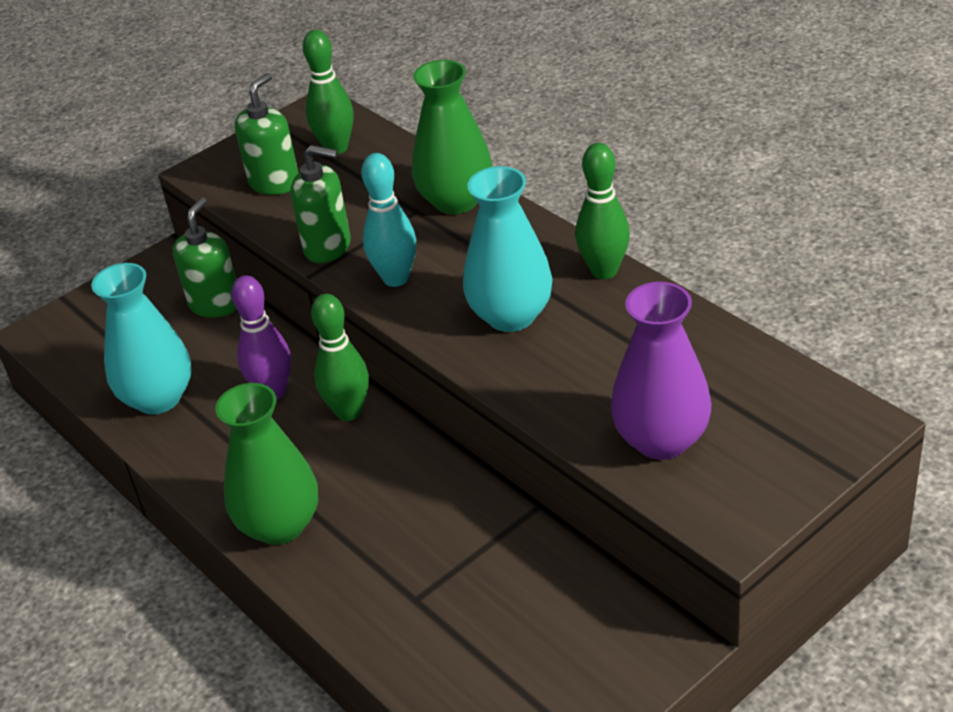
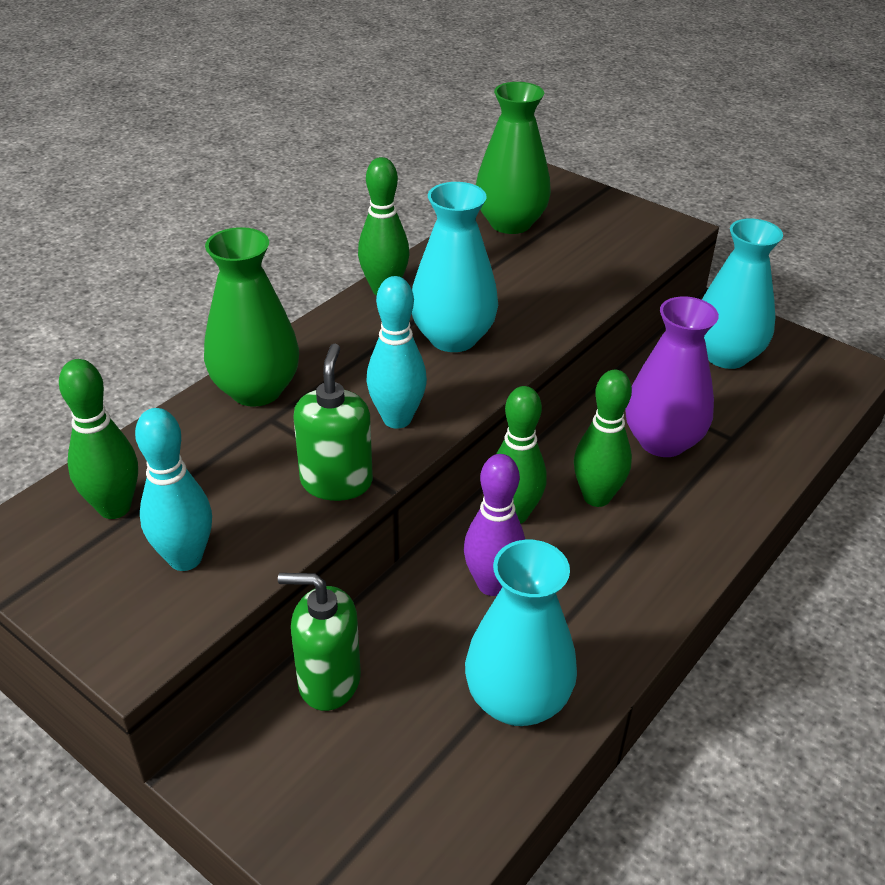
camera: 105 degrees left, 0 degrees up
green vase [215,383,318,545] -> green vase moved to [476,82,551,234]
green soap dispenser [235,73,299,195] -> turquoise bowling pin [135,408,212,571]
purple vase [611,282,711,460] -> purple vase moved to [626,296,719,457]
none -> green bowling pin [574,370,632,507]
none -> turquoise vase [702,218,783,369]

